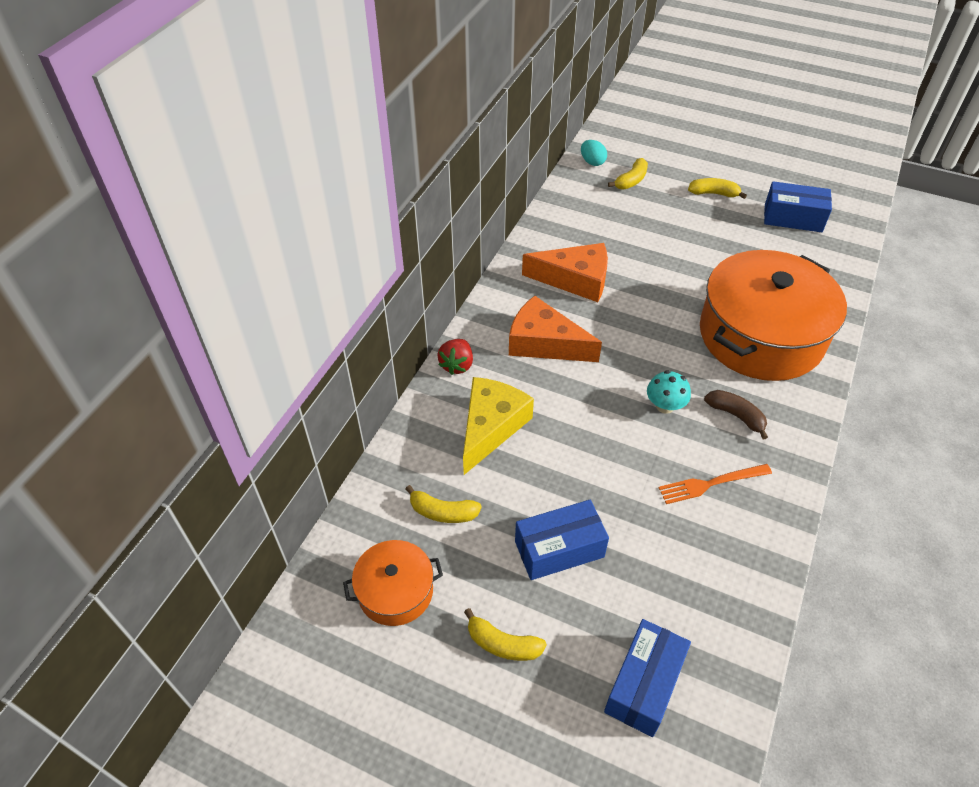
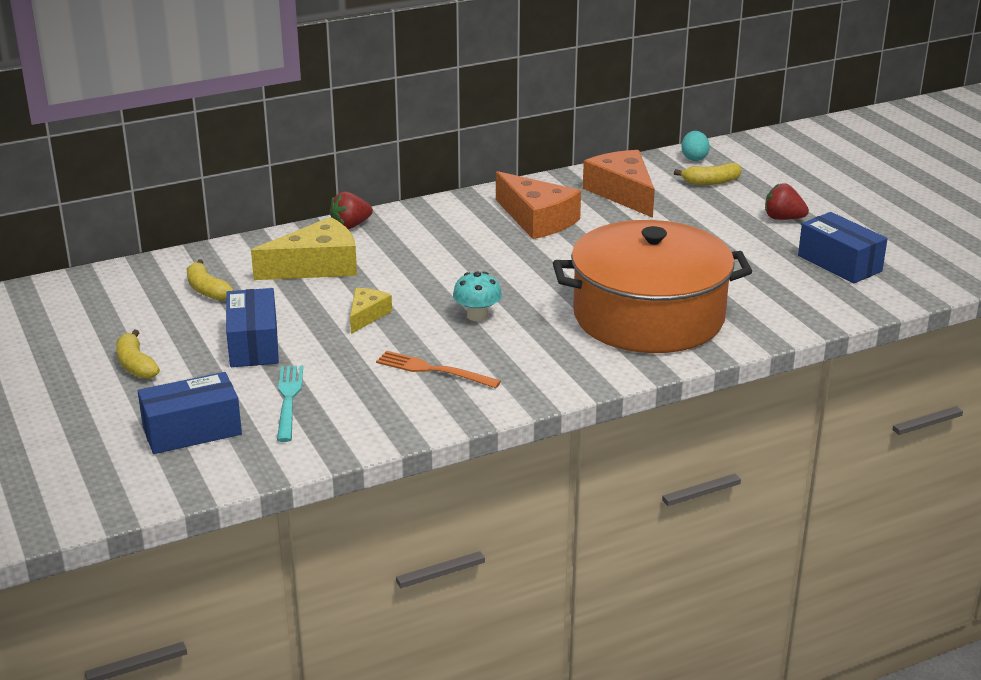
camera: 40 degrees right, 20 degrees down
orange pot [343,540,443,626] -> none
orange cheese [509,296,602,362] -> orange cheese moved to [583,150,655,218]
blue box [515,500,609,580] -> blue box turned 60 degrees clockwise [226,288,279,367]
yellow banana [688,178,747,199] -> red strawberry [765,183,809,220]
brown banana [704,390,768,440] -> none
none -> turquoise fork [277,366,303,442]
none -> yellow cheese [350,288,392,334]

